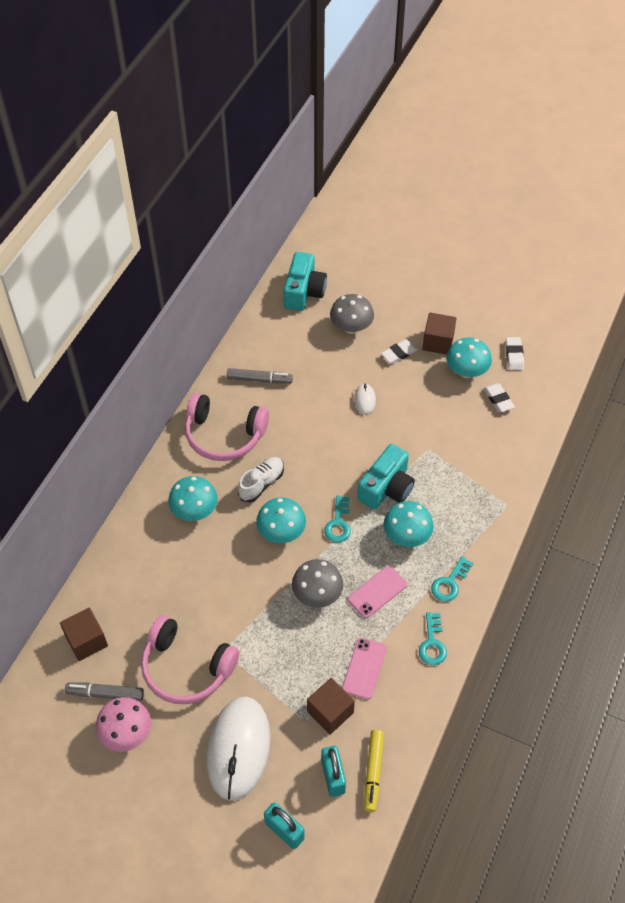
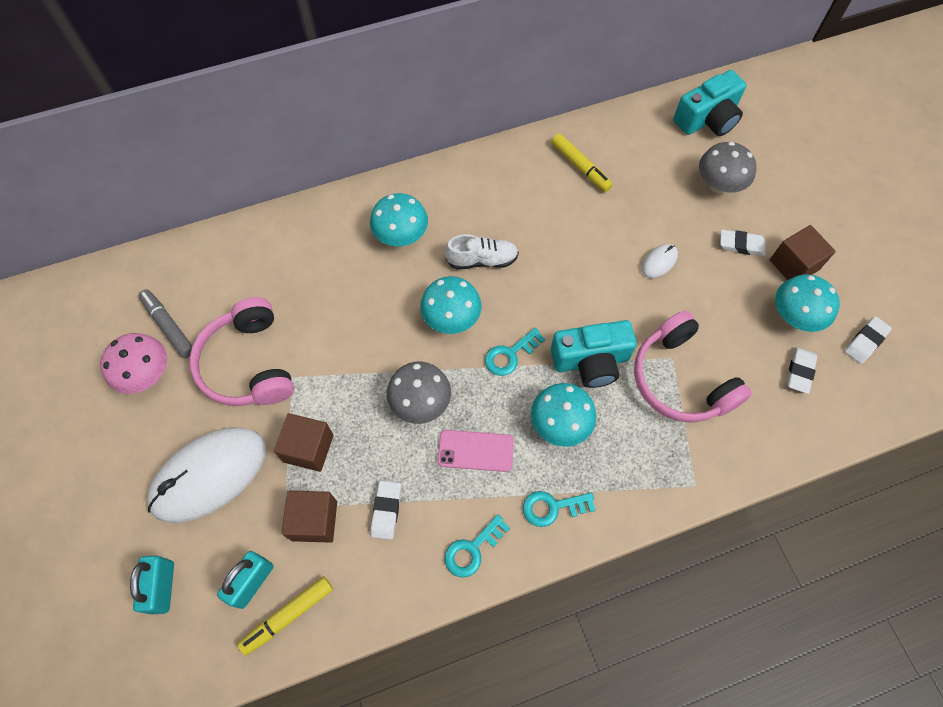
camera: 45 degrees right, 10 degrees up
brown cube [60,608,108,661] -> brown cube moved to [274,413,334,472]
pink headphones [185,393,269,461] -> pink headphones moved to [634,311,752,423]
grey marker [227,368,293,384] -> yellow marker [551,134,613,192]
pink phone [342,638,387,700] -> white eraser [371,481,401,540]

